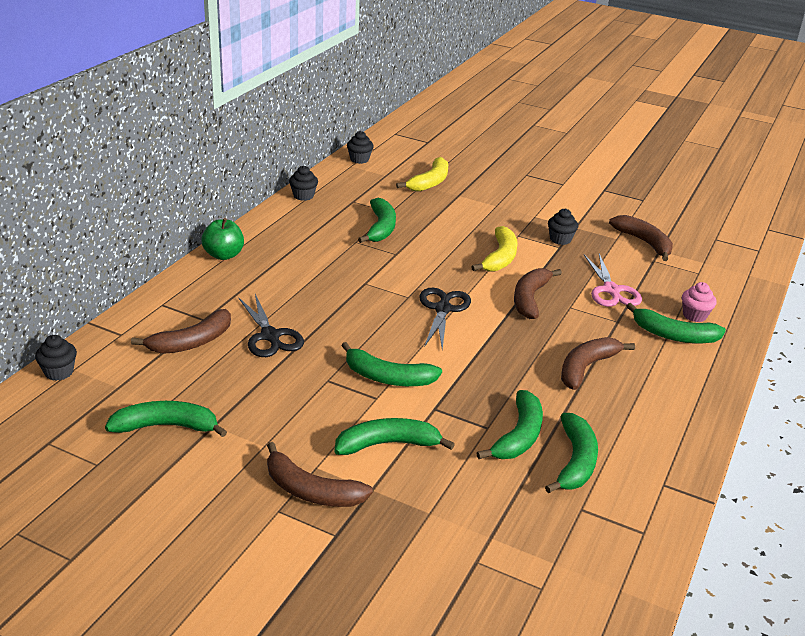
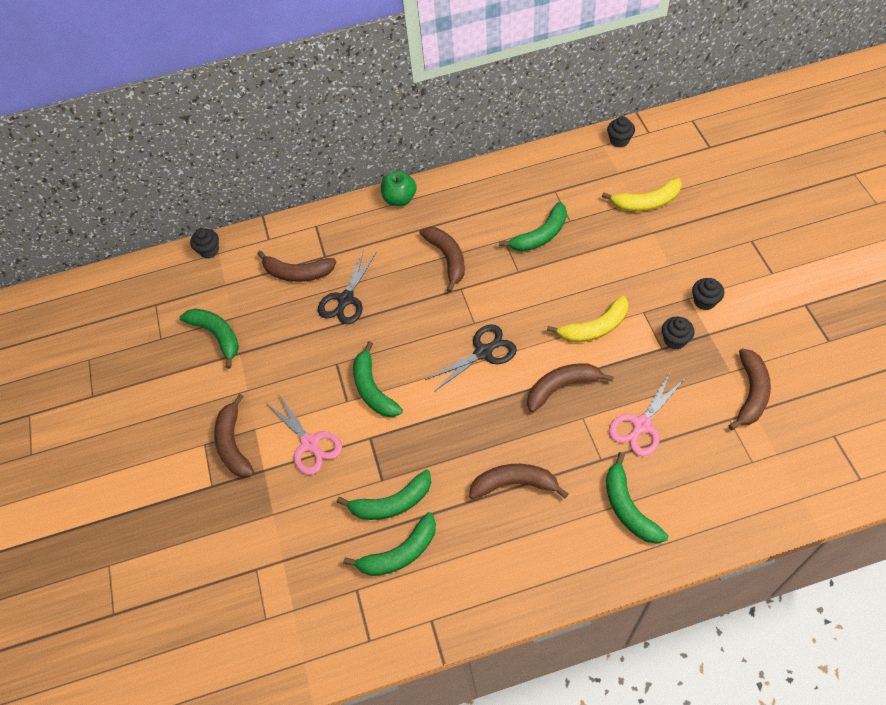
camera: 55 degrees right, 25 degrees up
black cupcake [289,166,318,201] -> black cupcake moved to [692,278,724,310]
green banana [334,418,455,455] -> pink scissors [265,393,342,475]
pink cupcake [682,282,717,322] -> none
none -> brown banana [419,227,465,292]

